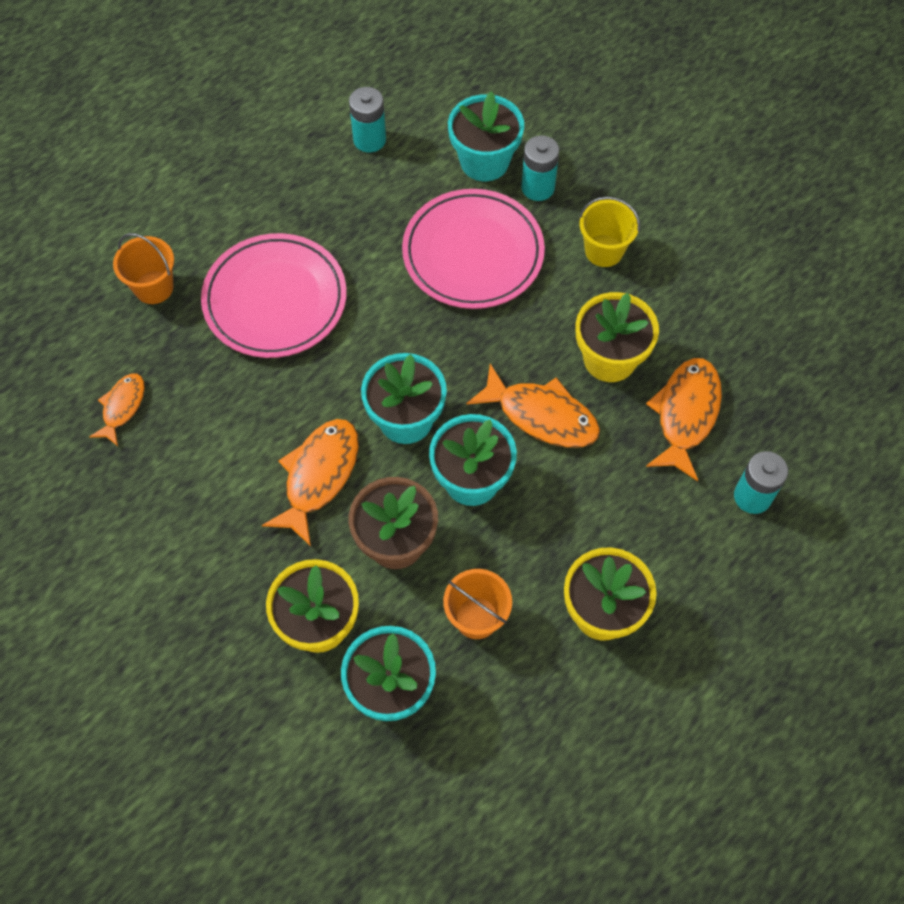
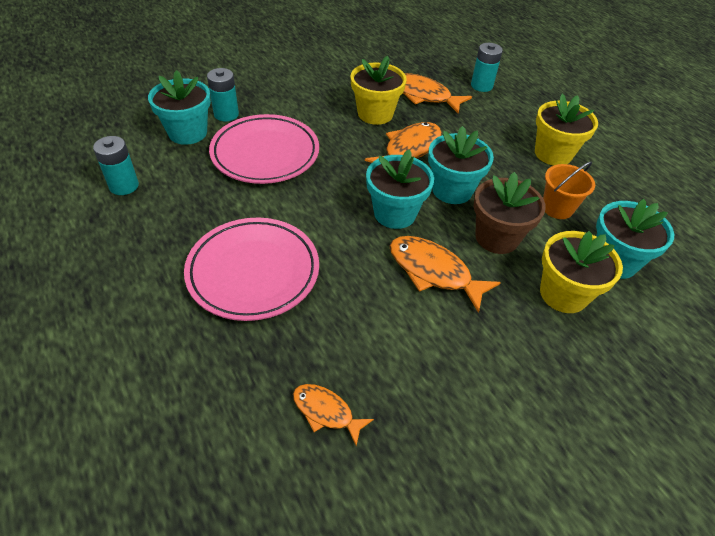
camera: 80 degrees left, 15 degrees down
orange bucket [113,233,174,304] -> none
yellow bucket [579,197,640,267] -> none

